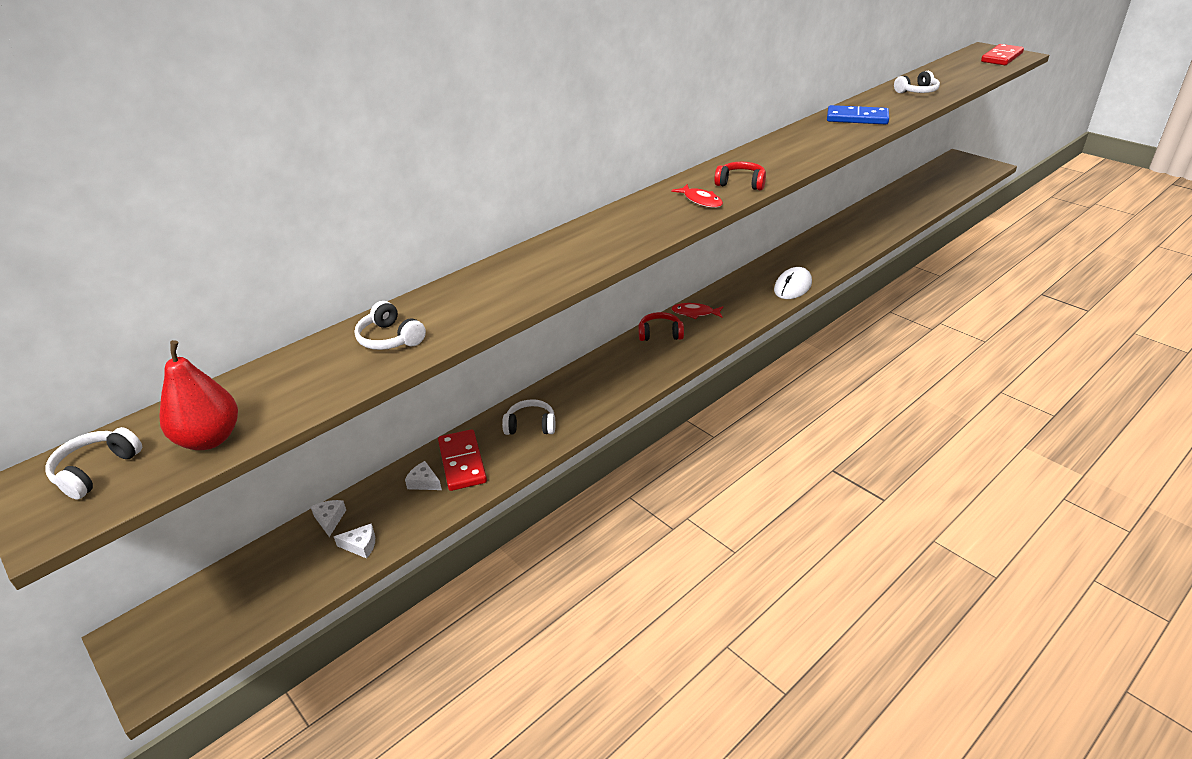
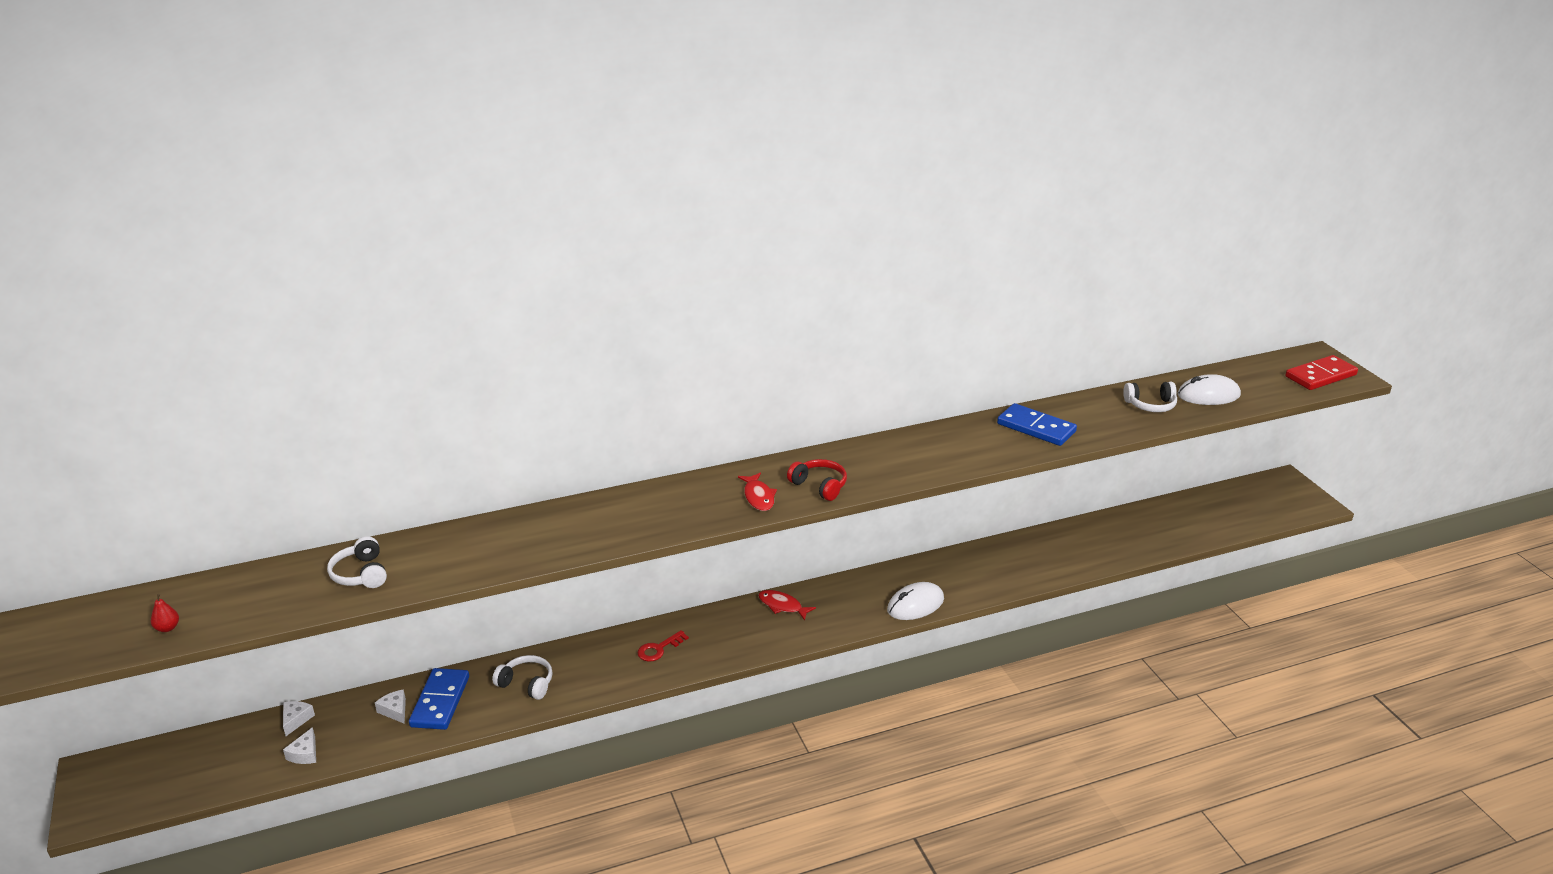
camera: 20 degrees right, 5 degrees down
white headphones [45,427,142,500] -> none
red pear [159,340,238,450] -> red pear [151,594,179,632], size x0.44
white cheese [334,523,375,559] -> white cheese turned 75 degrees clockwise [283,727,316,764]
red domino [438,429,487,491] -> blue domino [409,668,469,730]
red headphones [639,312,684,341] -> none
none -> red key [637,630,689,662]
none -> white mouse [1178,374,1241,405]

